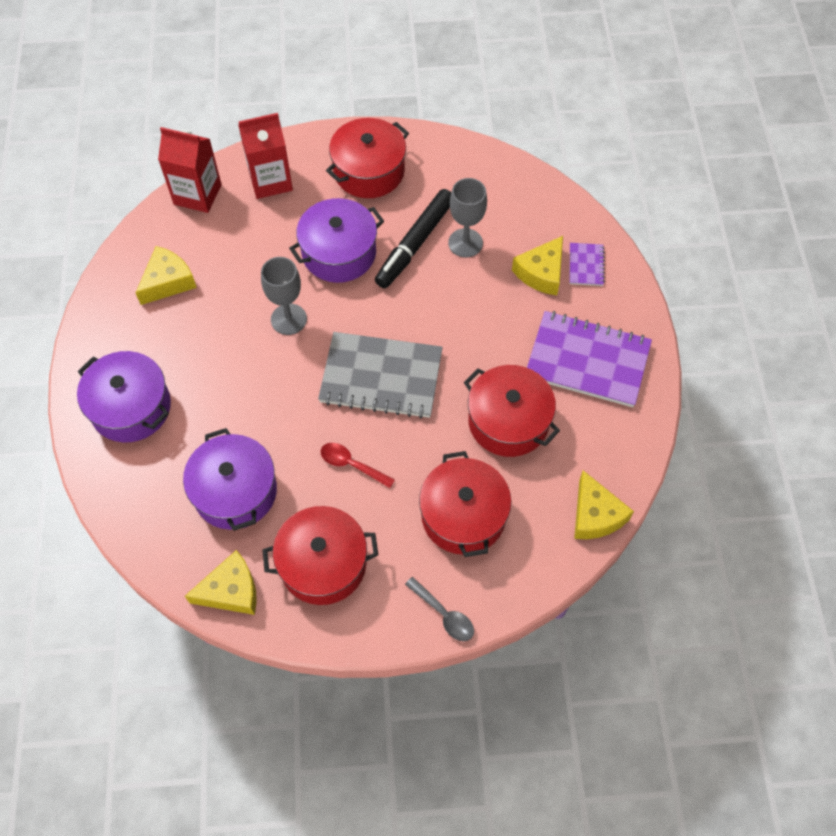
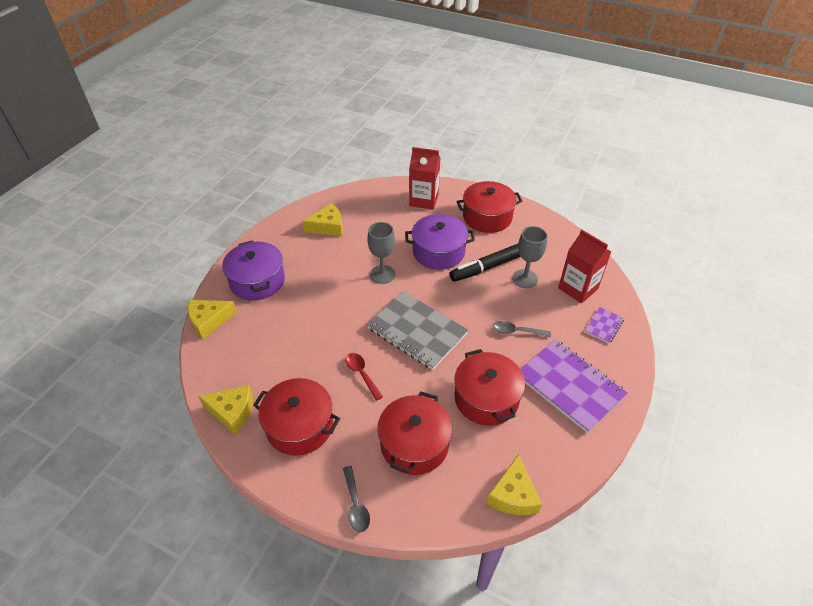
camera: 30 degrees right, 15 degrees down
red carton [158,127,222,213] -> red carton moved to [558,230,611,303]
purple pot [183,428,277,531] -> none
yellow cheese [512,236,563,295] -> yellow cheese moved to [188,300,237,339]
none -> grey spoon [493,321,551,338]

